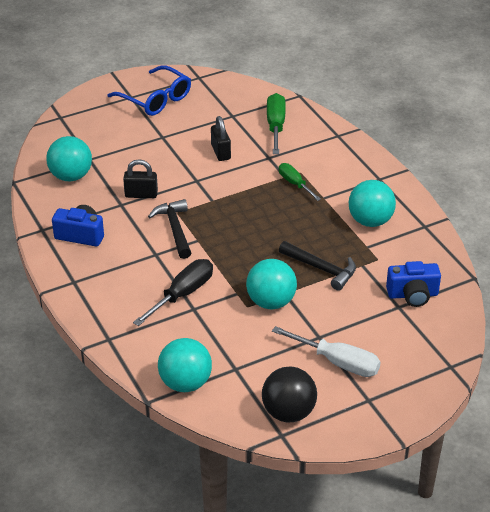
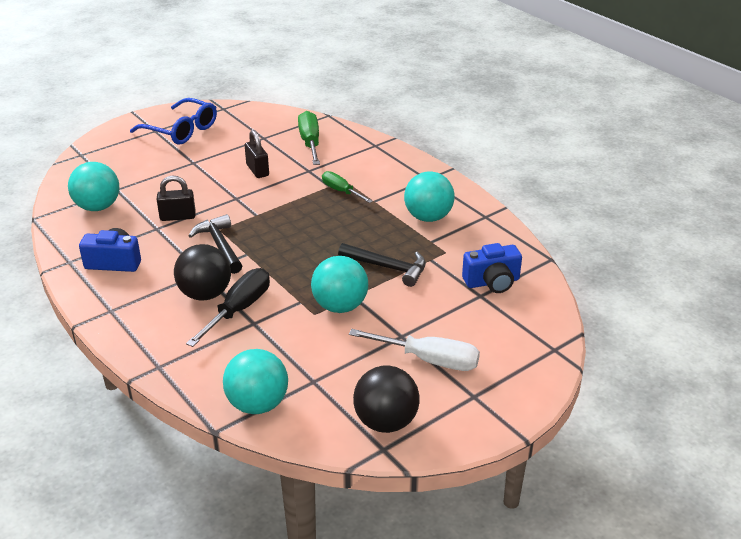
camera: 10 degrees left, 5 degrees down
none -> black ball [174,244,231,301]

